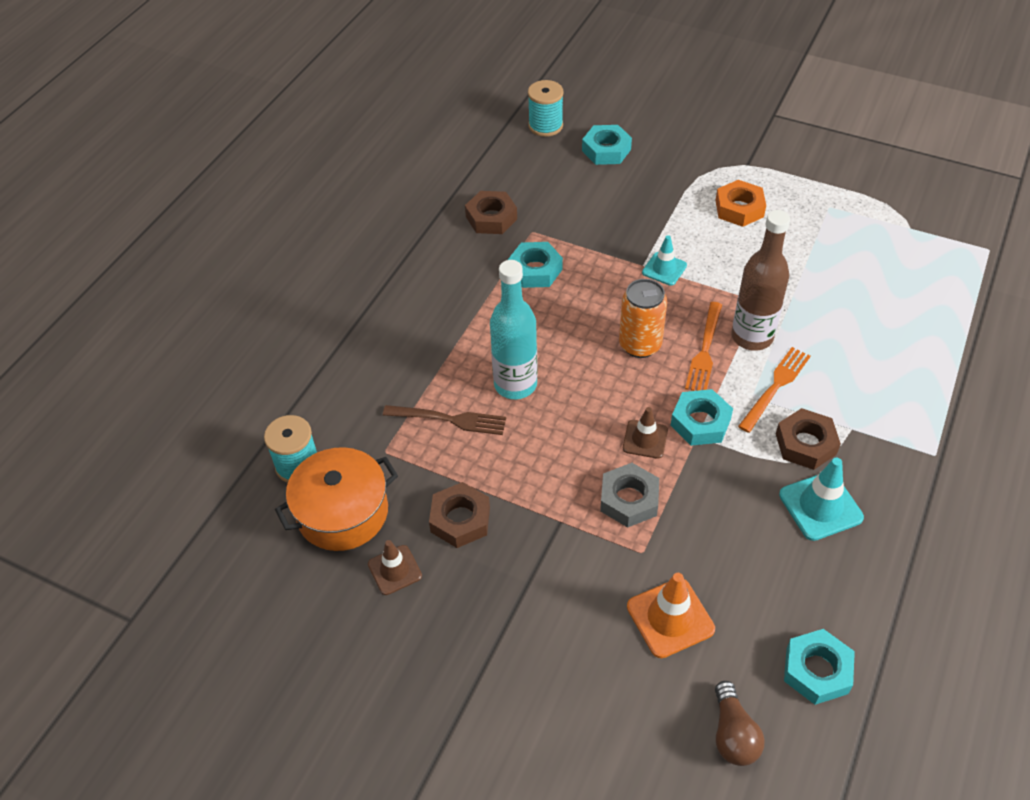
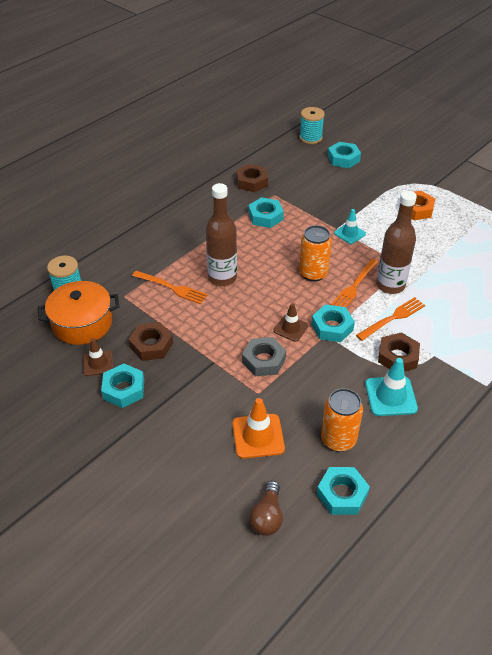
camera: 15 degrees right, 5 degrees down
brown fork [383,405,506,435] -> orange fork [132,271,208,304]
turquoise bottle [490,260,538,399] -> brown bottle [206,183,237,286]
none -> turquoise nut [101,364,144,408]
none -> orange can [321,388,363,452]

